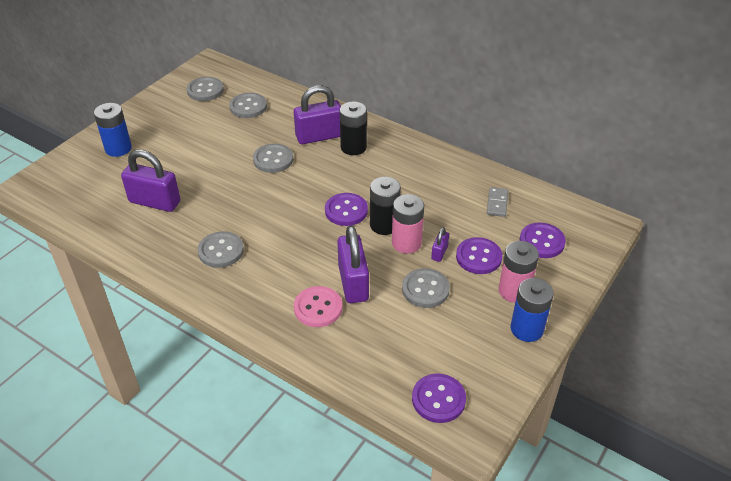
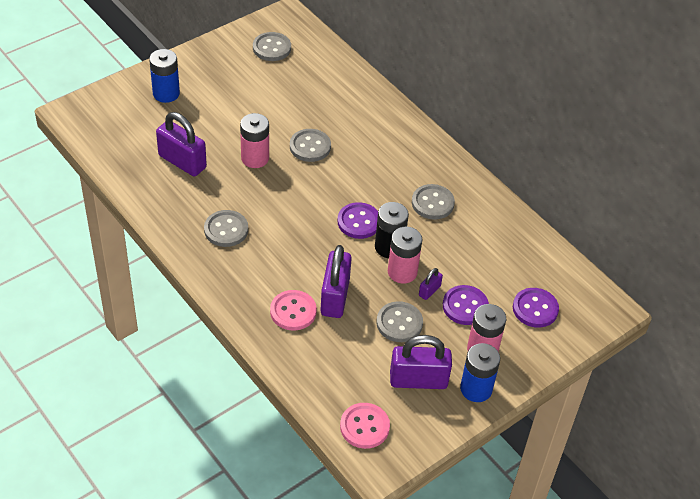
camera: 15 degrees right, 5 degrees up
grey button [229,93,267,118] -> grey button moved to [412,184,455,220]
purple padlock [294,85,341,144] -> purple padlock moved to [390,335,452,389]
black battery [340,102,367,155] -> none
purple button [412,373,466,423] -> pink button [340,403,390,449]
grey domino [487,187,508,217] -> none
none -> pink battery [240,113,269,168]

